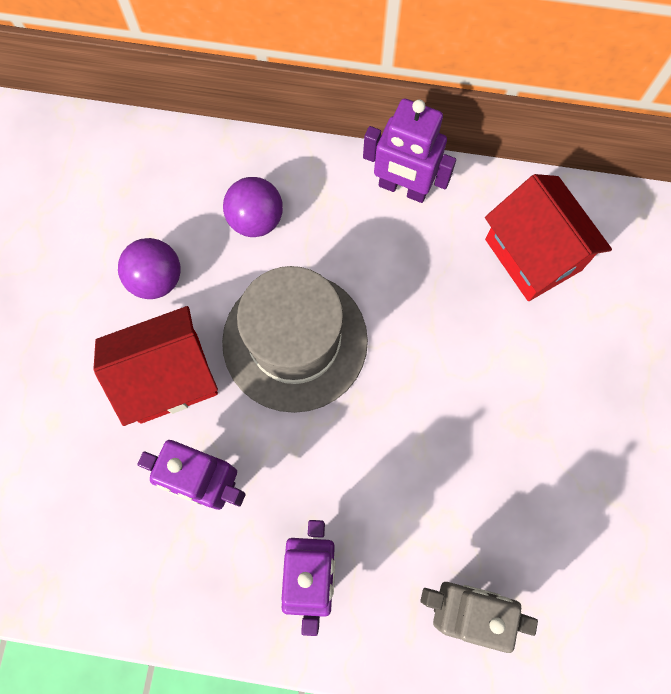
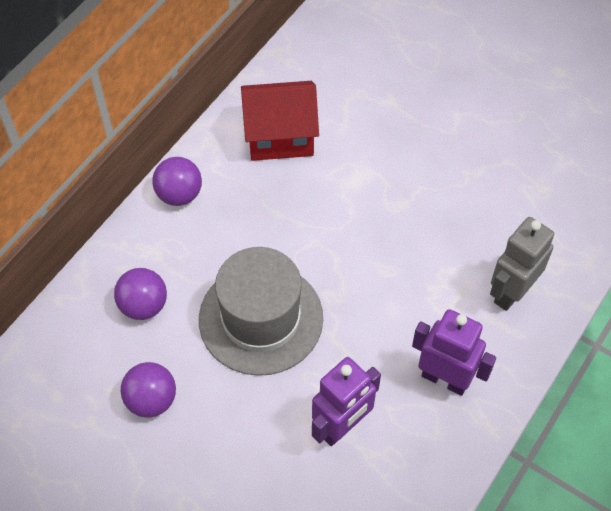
camera: 65 degrees left, 15 degrees down
red house [93,306,218,426] -> none
purple robot [363,98,456,203] -> purple ball [153,157,202,206]

